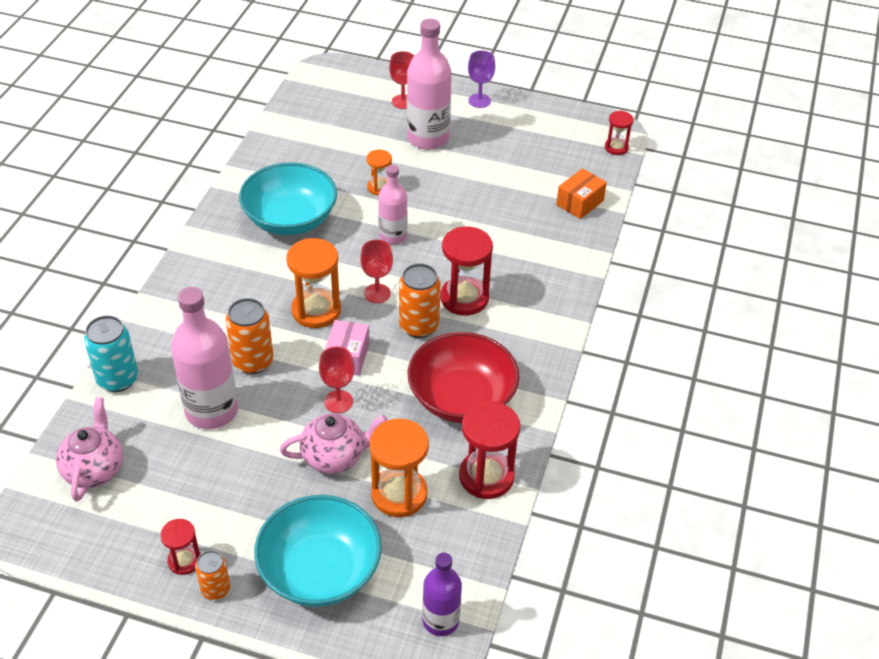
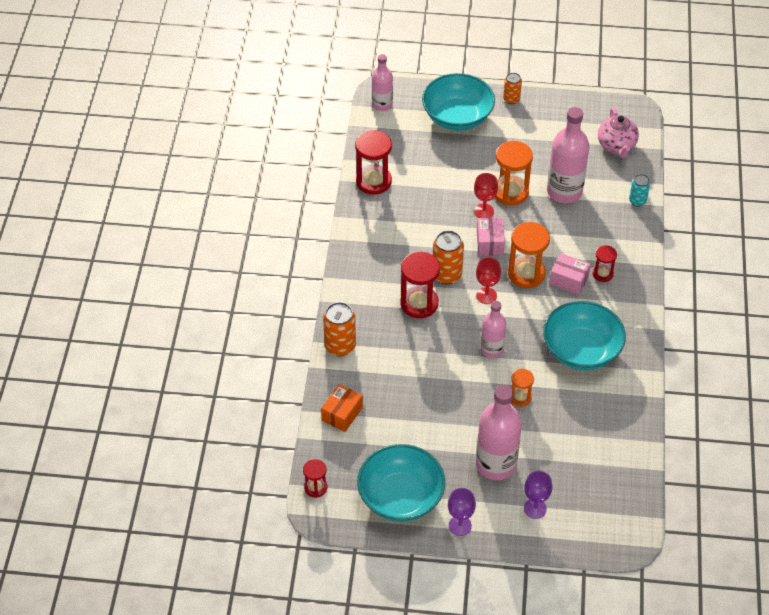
camera: 170 degrees right, 5 degrees up
turquoise can [84,315,138,392] -> turquoise can [629,174,650,207], size x0.61
red hourglass [160,519,200,575] -> red hourglass moved to [593,245,617,282]
orange can [225,298,274,374] -> orange can moved to [323,302,356,356]
pink teapot [280,413,388,474] -> none
orange hourglass [370,419,429,517] -> orange hourglass moved to [495,141,533,205]
red goblet [389,51,414,109] -> purple goblet [524,471,552,519]
red bowl [408,332,520,423] -> none
purple bottle [422,553,462,636] -> pink bottle [372,54,393,111]
none -> turquoise bowl [357,444,445,522]
none -> pink box [549,253,591,295]

